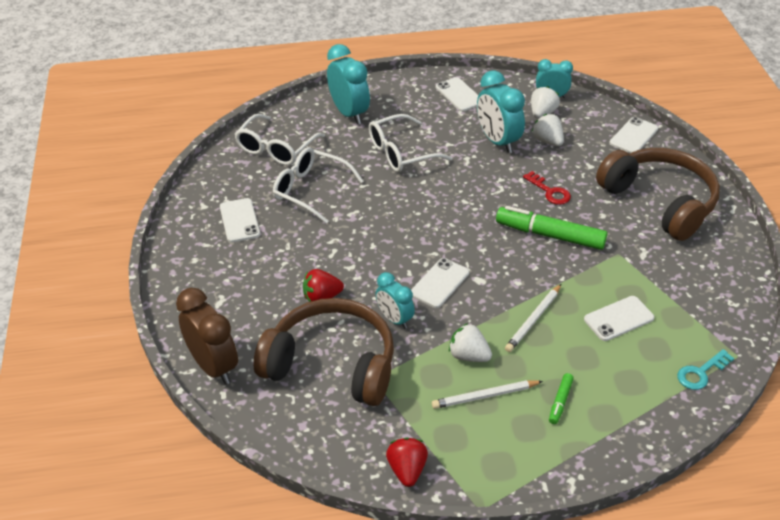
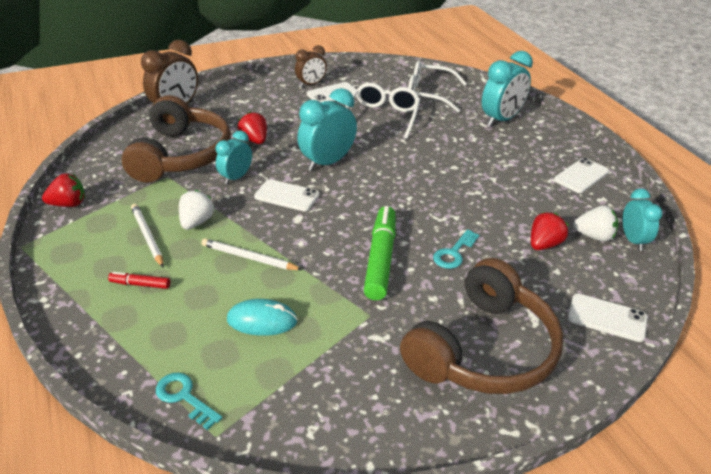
camera: 75 degrees right, 5 degrees down
white glasses [369,114,452,172] -> none
turquoise clock [477,70,525,153] -> turquoise clock moved to [297,88,357,171]
red key [523,171,571,205] -> turquoise key [433,229,479,269]
white strawberry [532,114,564,146] -> red strawberry [531,212,569,250]
green marker [549,373,574,424] -> red marker [108,272,170,289]
white phone [584,296,654,341] -> turquoise mouse [227,299,298,336]
none -> brown clock [295,45,327,88]

